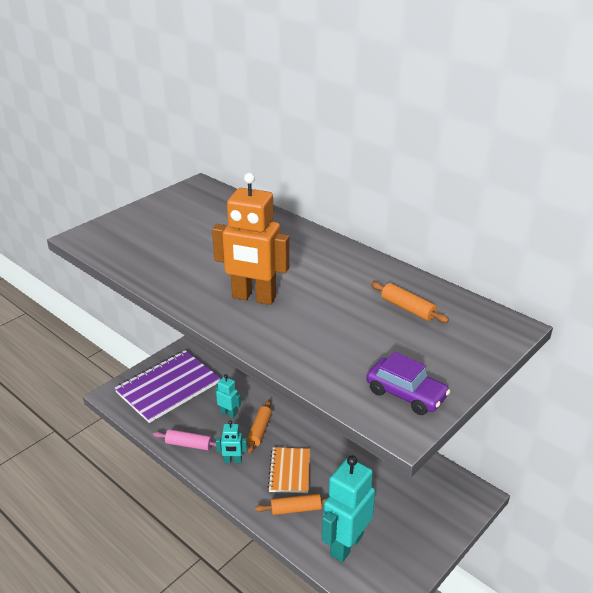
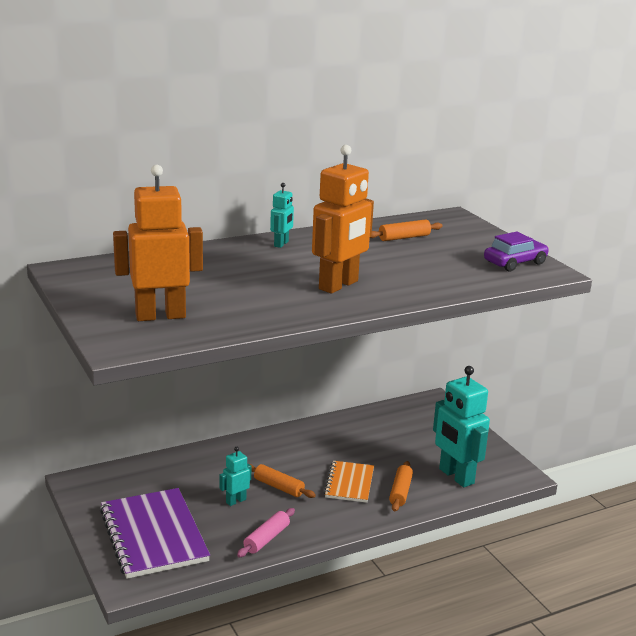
camera: 70 degrees left, 10 degrees down
turquoise robot [216,420,247,463] -> turquoise robot moved to [270,183,294,248]
orange notebook [268,447,310,493] -> orange notebook turned 75 degrees clockwise [324,461,374,503]
none -> orange robot [113,165,203,321]

